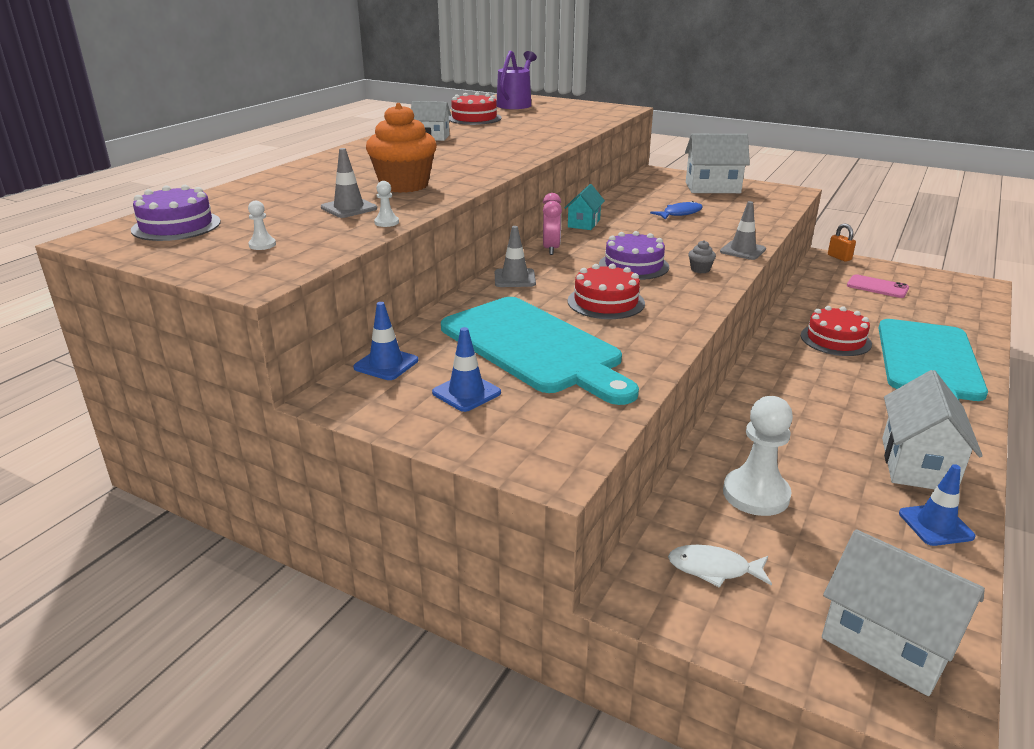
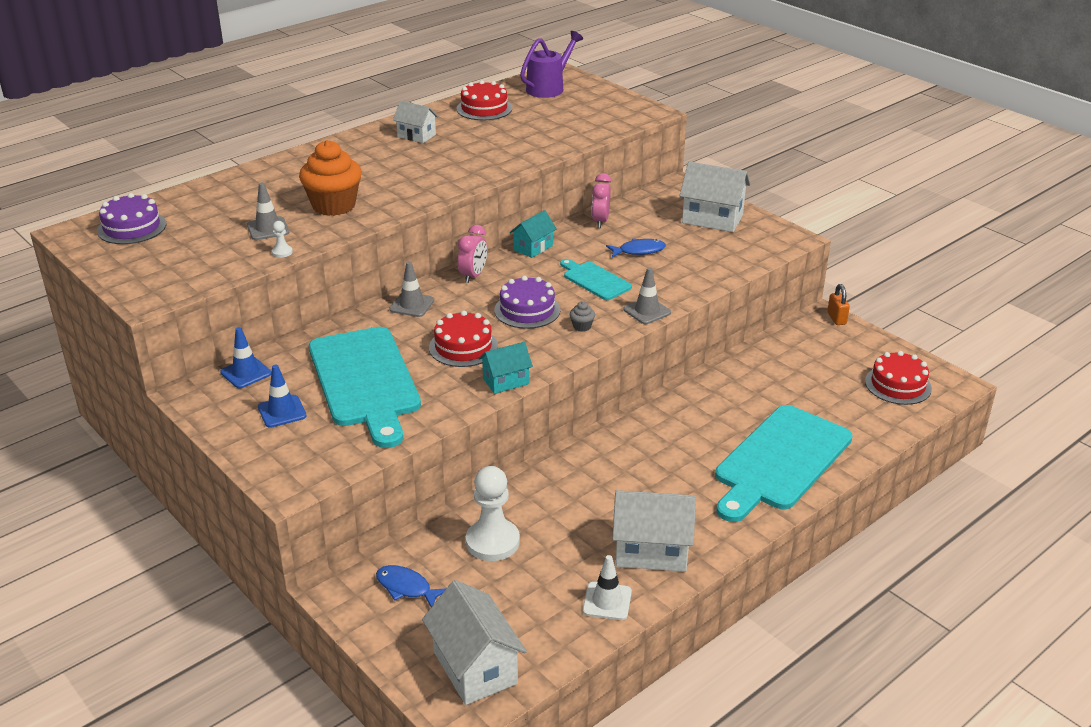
camera: 20 degrees right, 5 degrees up
white pawn [248,201,276,250] -> none
white fish [668,545,772,588] -> blue fish [376,565,446,607]
red cake [801,306,872,356] -> red cake moved to [865,351,932,405]
pink phone [847,274,909,298] -> none
white house [882,370,983,490] -> white house turned 60 degrees clockwise [612,490,696,572]
blue traffic cone [899,464,976,546] -> white traffic cone [583,555,632,620]
none -> turquoise house [479,342,533,394]
none -> turquoise cutting board [560,259,632,300]
none -> pink clock [592,173,611,228]

